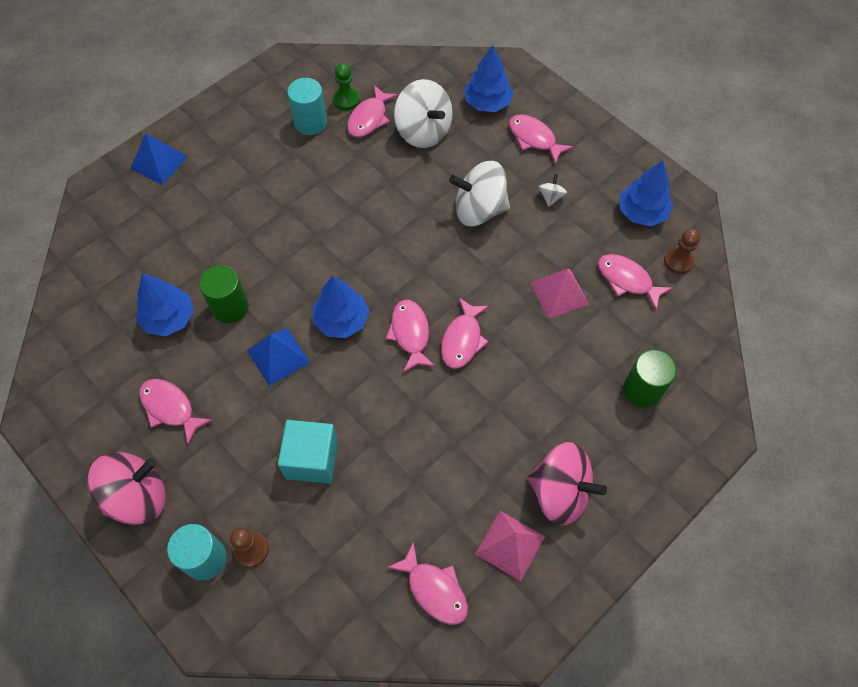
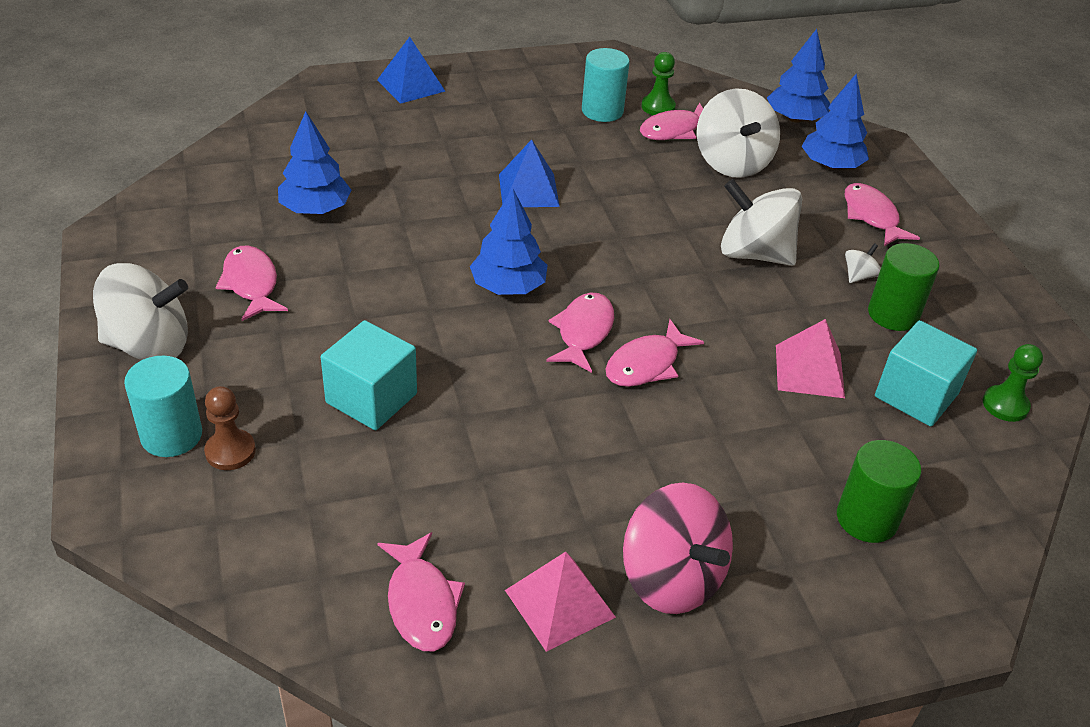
camera: 25 degrees right, 20 degrees down
pink spinning top [88,452,166,525] -> white spinning top [93,263,188,360]
green cylinder [199,265,249,323] -> green cylinder moved to [868,243,940,331]
blue pyramid [248,328,310,386] -> blue pyramid moved to [499,139,560,207]
pink fish [598,254,672,310] -> turquoise cube [875,320,977,427]
blue tree [620,161,673,227] -> blue tree moved to [767,29,830,123]
brown pawn [664,229,700,274] -> green pawn [983,344,1043,422]

